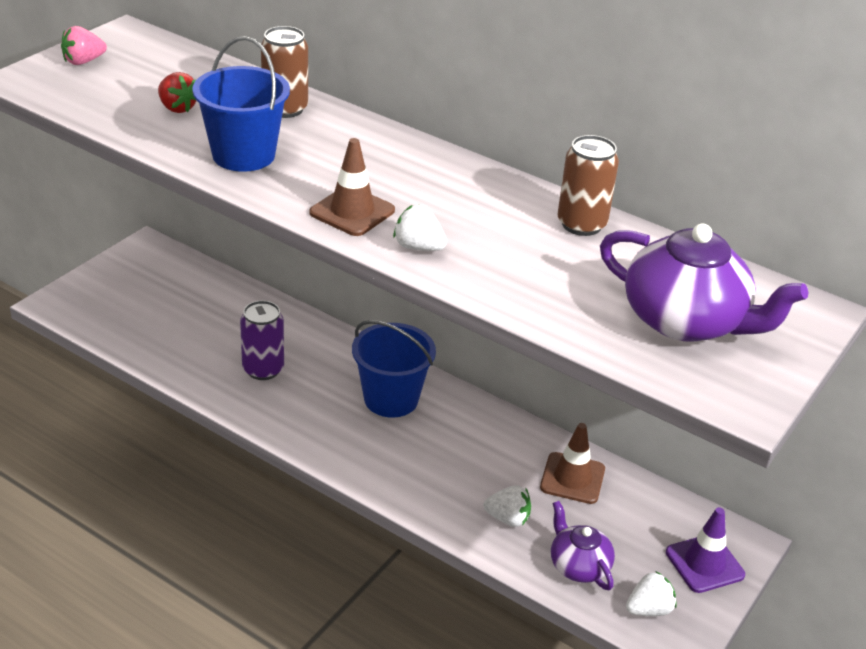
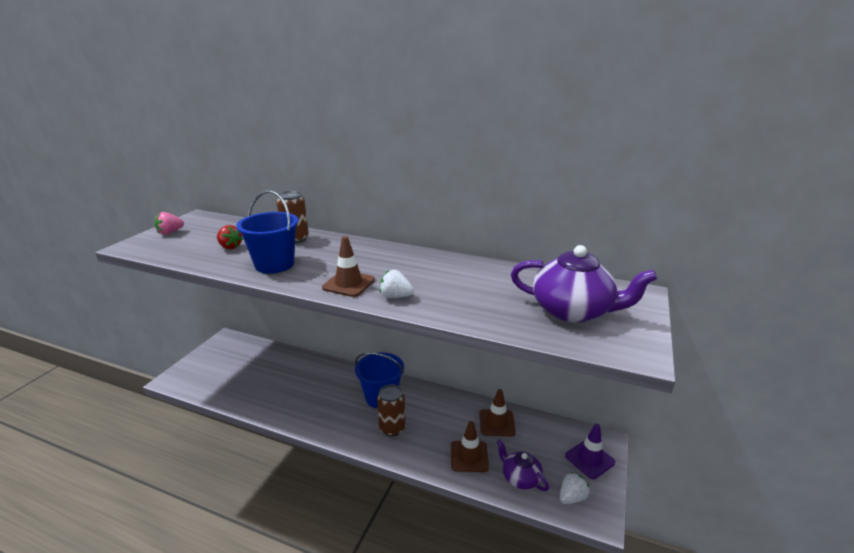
camera: 10 degrees left, 10 degrees down
purple can [240,301,284,380] -> none
white strawberry [483,485,531,527] -> brown traffic cone [451,421,489,472]
brown can [558,135,619,236] -> brown can moved to [377,384,406,436]

